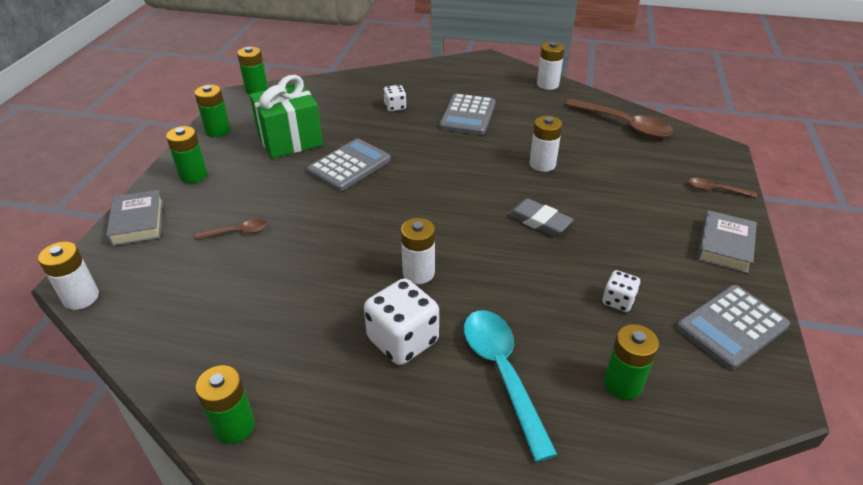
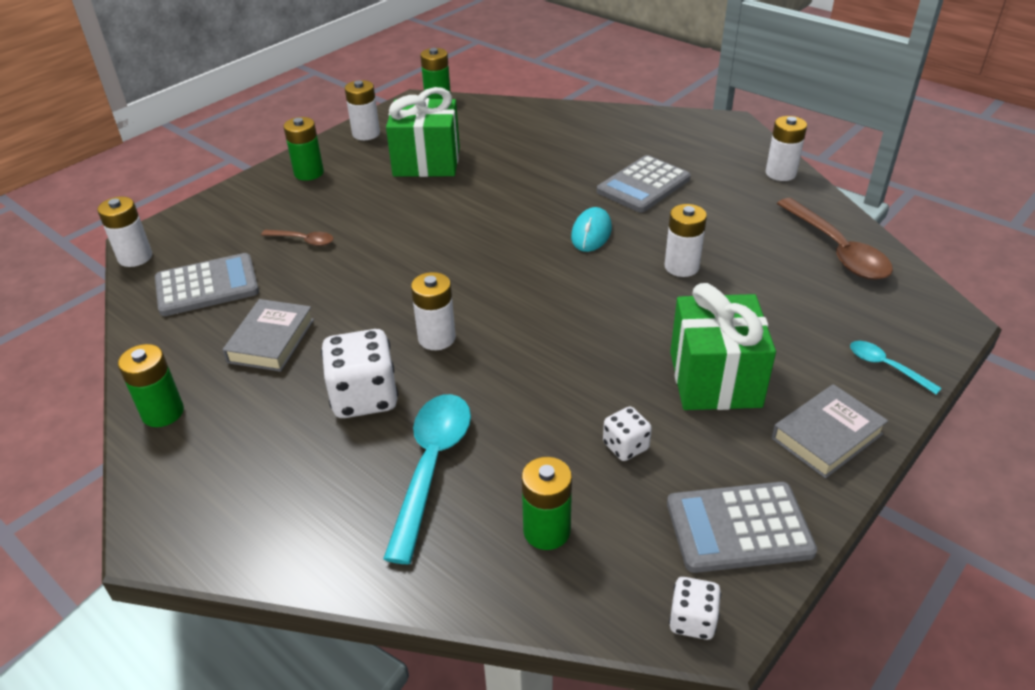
camera: 30 degrees right, 0 degrees up
grey book [106,190,163,246] -> grey book moved to [222,299,314,372]
green battery [195,85,231,137] -> white battery [345,80,380,140]
grey calculator [307,138,391,191] -> grey calculator moved to [155,253,259,316]
white dice [383,85,407,111] -> white dice moved to [669,577,721,640]
grey eraser [507,198,574,236] -> none
brown spoon [688,178,757,198] -> turquoise spoon [850,341,942,395]
none -> turquoise mouse [571,207,612,252]
none -> green gift [670,283,776,410]

